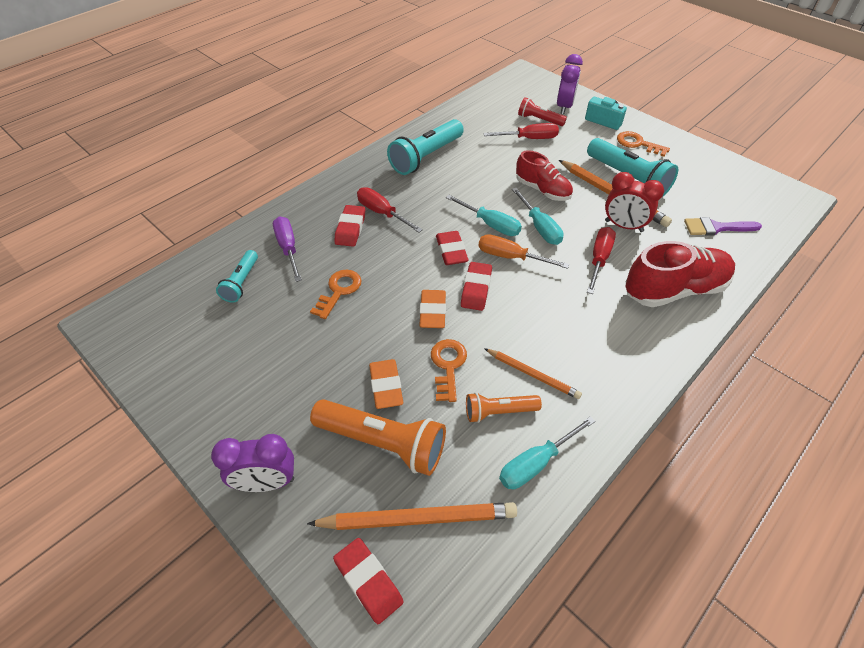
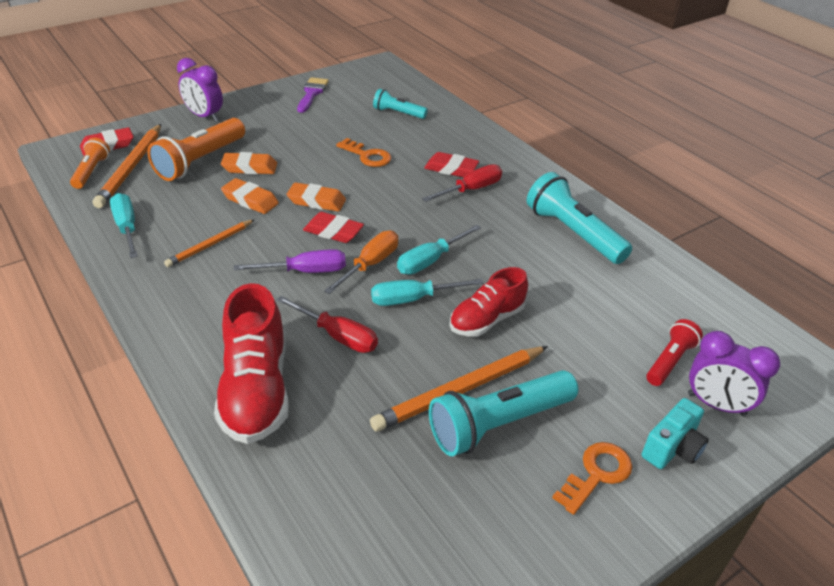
camera: 100 degrees right, 10 degrees down
purple clock [211,434,294,492] -> purple clock turned 60 degrees counterclockwise [177,58,223,122]
purple screwdriver [273,216,302,282] -> purple screwdriver moved to [234,249,346,273]
orange key [431,339,467,402] -> orange eraser [221,178,279,214]
red eraser [436,231,469,265] -> none
orange flashlight [466,392,542,423] -> orange flashlight moved to [70,138,110,189]
red screwdriver [483,123,559,139] -> none
red clock [605,172,664,232] -> none
purple brush [684,217,762,236] -> purple brush moved to [297,77,329,113]

